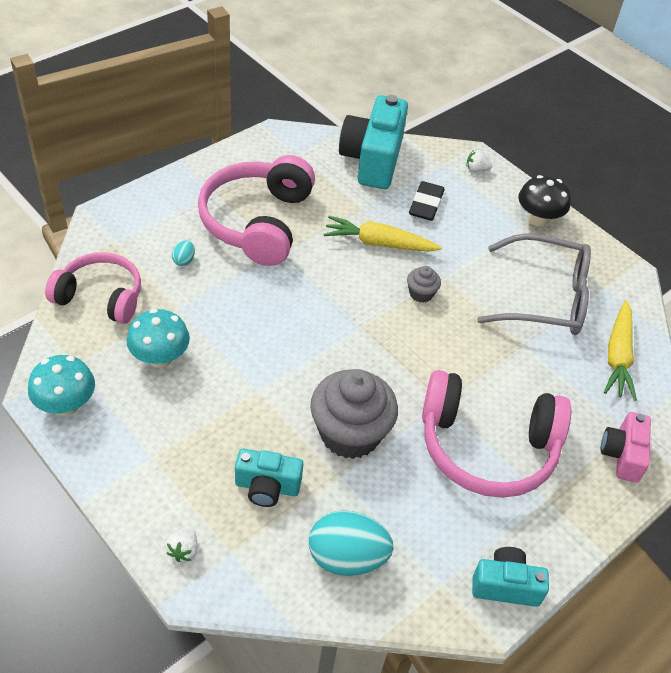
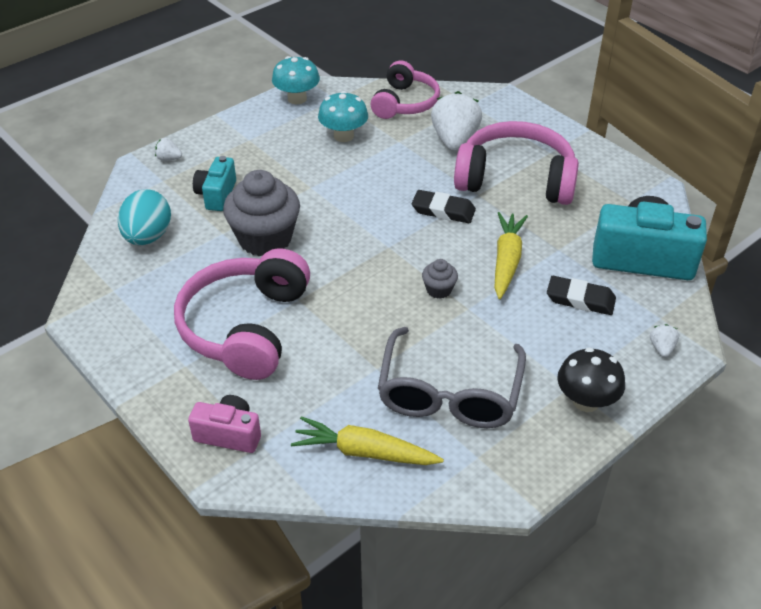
camera: 95 degrees right, 5 degrees down
turquoise egg [172,240,195,266] -> white strawberry [431,91,482,150]
turquoise camera [472,547,549,607] -> none
none -> black eraser [412,190,476,223]

